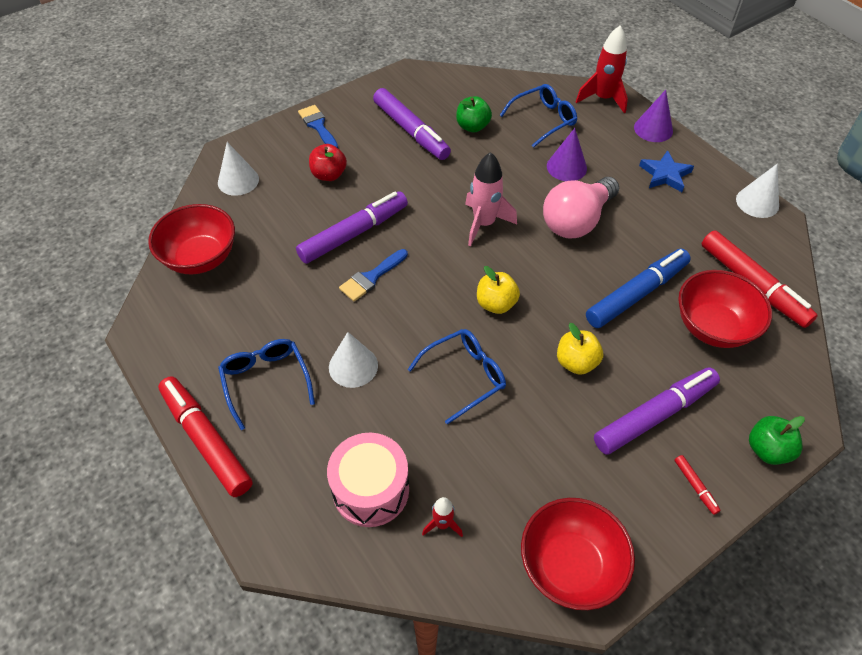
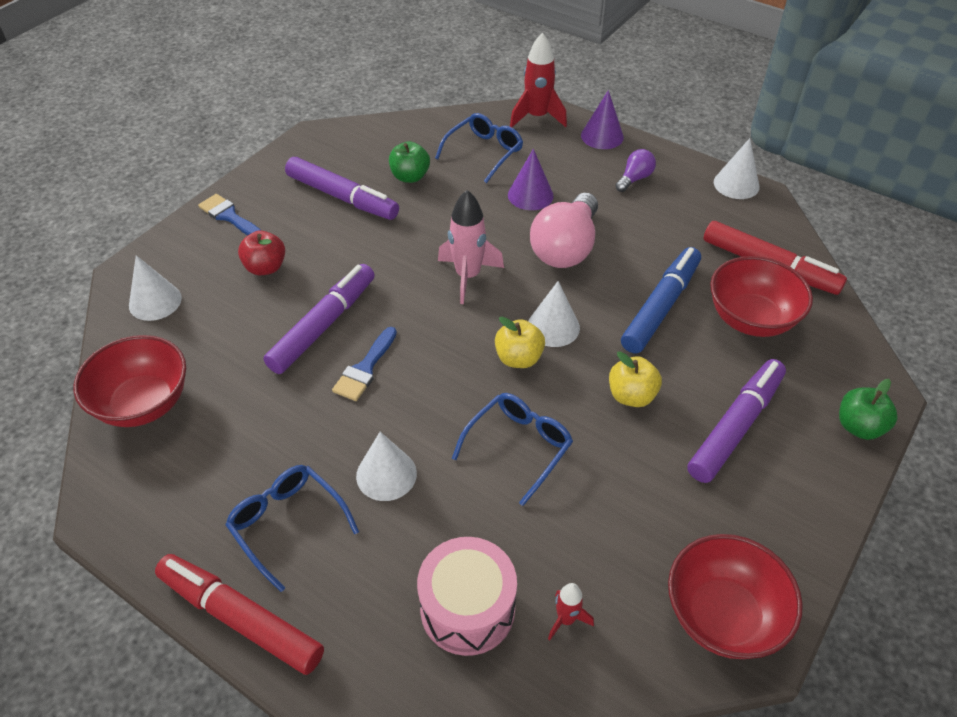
camera: 20 degrees left, 5 degrees down
blue star [639,150,694,192] -> purple light bulb [615,149,656,192]
red marker [675,455,721,515] -> none
none -> white cone [528,281,580,347]

